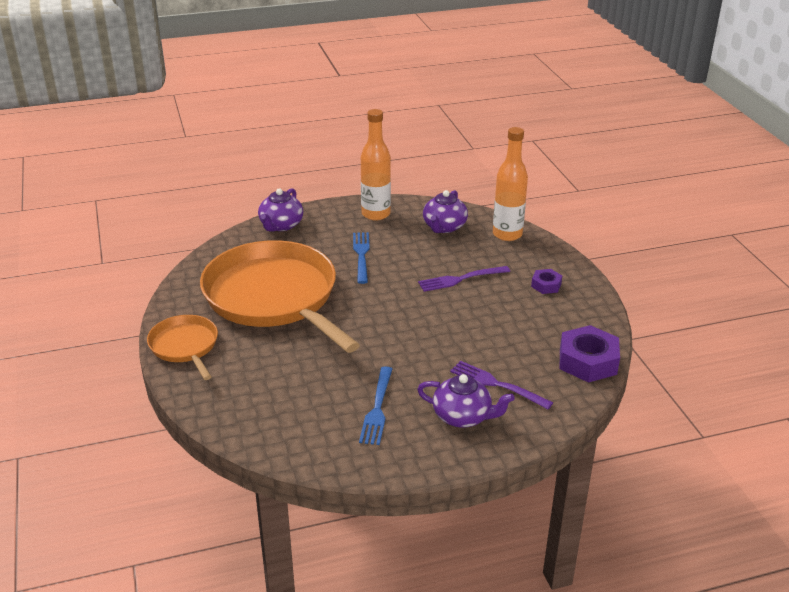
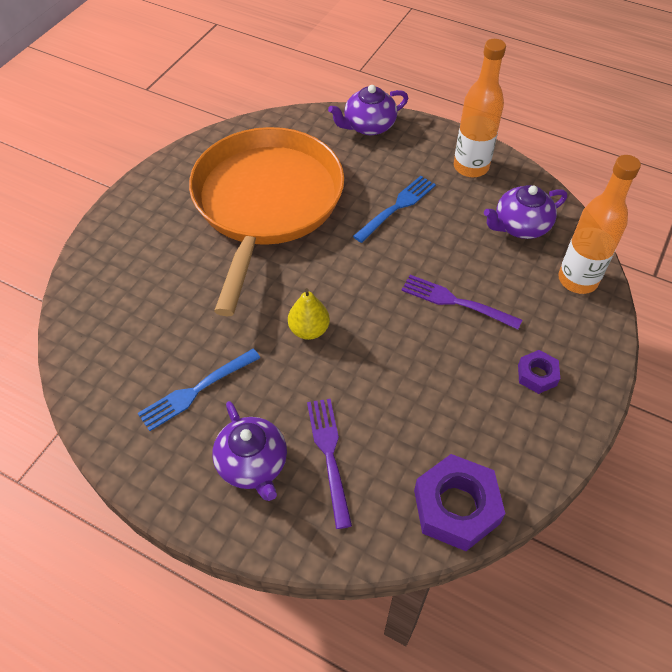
camera: 45 degrees right, 20 degrees up
orange pan [147,315,218,380] -> none
none -> yellow pear [288,288,330,340]

